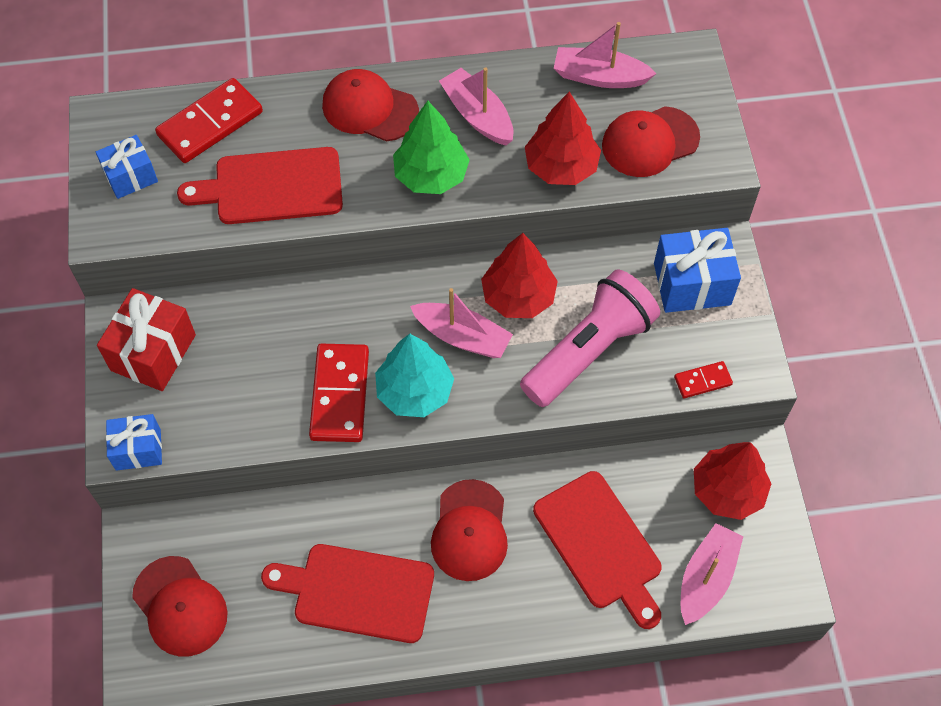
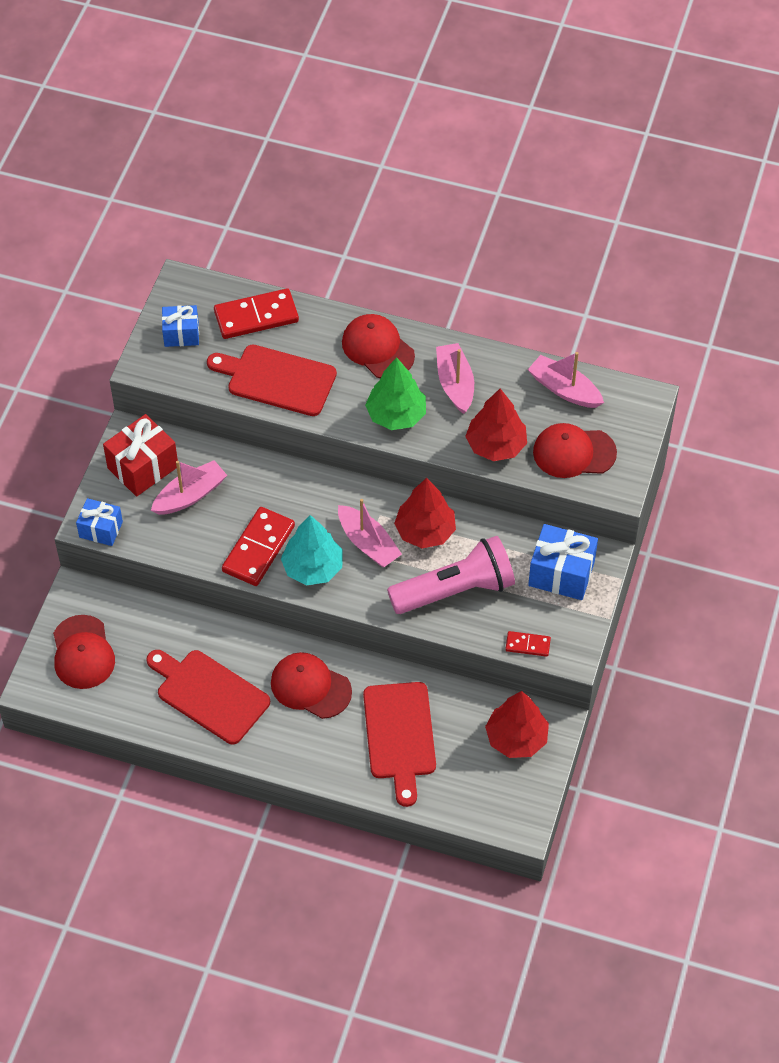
camera: 25 degrees right, 5 degrees down
red cap [431,479,508,581] -> red cap turned 90 degrees clockwise [271,652,352,719]
pink boat [681,523,743,625] -> pink boat moved to [151,460,227,515]

